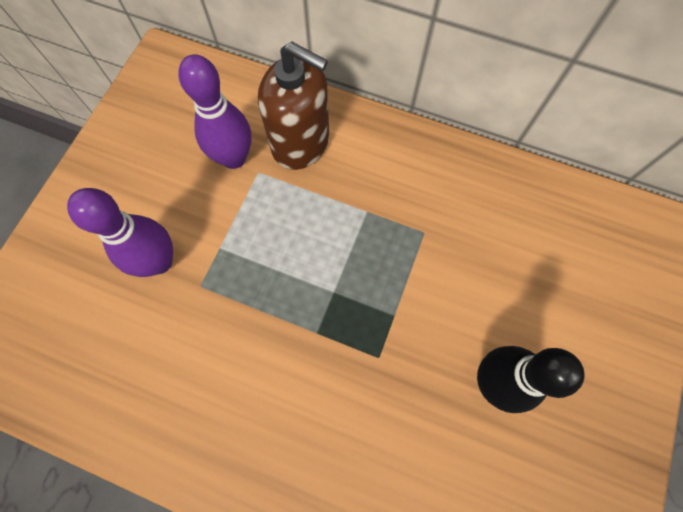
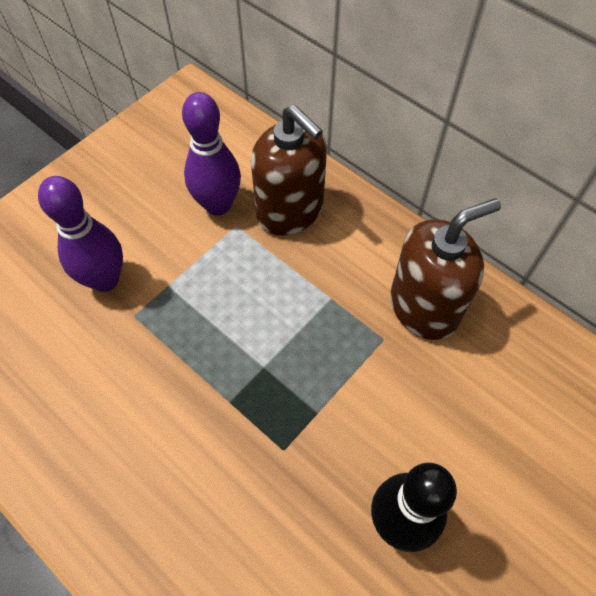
camera: 20 degrees right, 10 degrees down
none -> brown soap dispenser [390,198,501,340]

